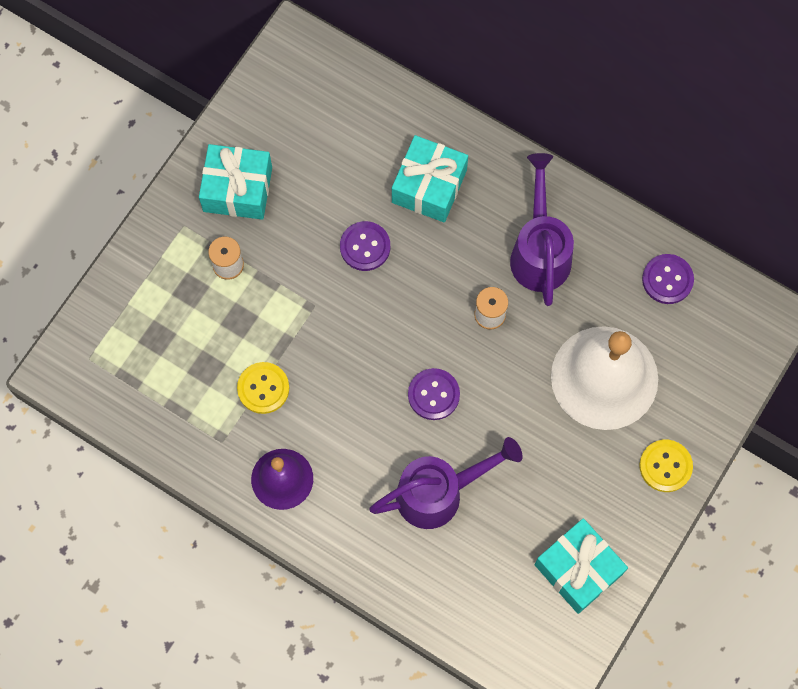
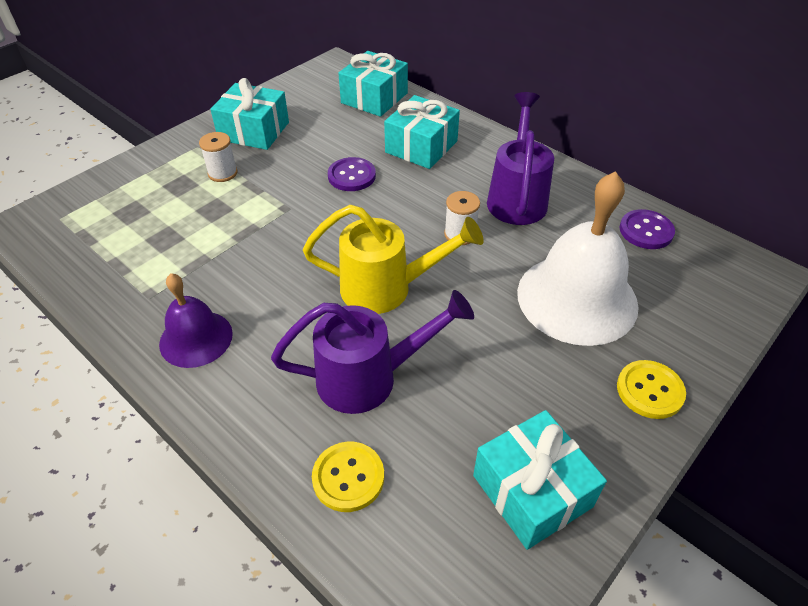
camera: 10 degrees right, 25 degrees down
yellow button [237,362,289,414] -> yellow button moved to [312,442,384,512]
purple button [408,368,460,420] -> yellow watering can [303,205,484,314]
none -> turquoise gift [338,51,408,117]

